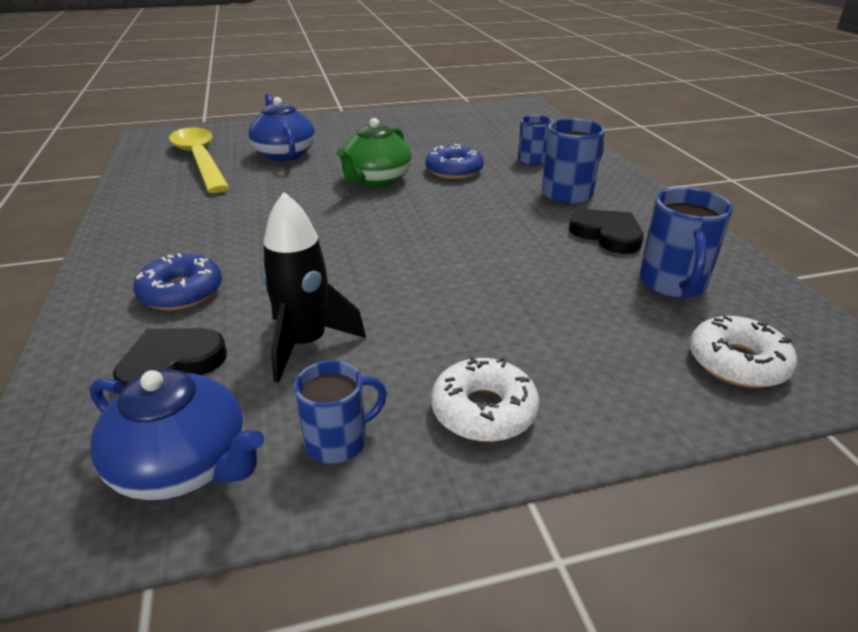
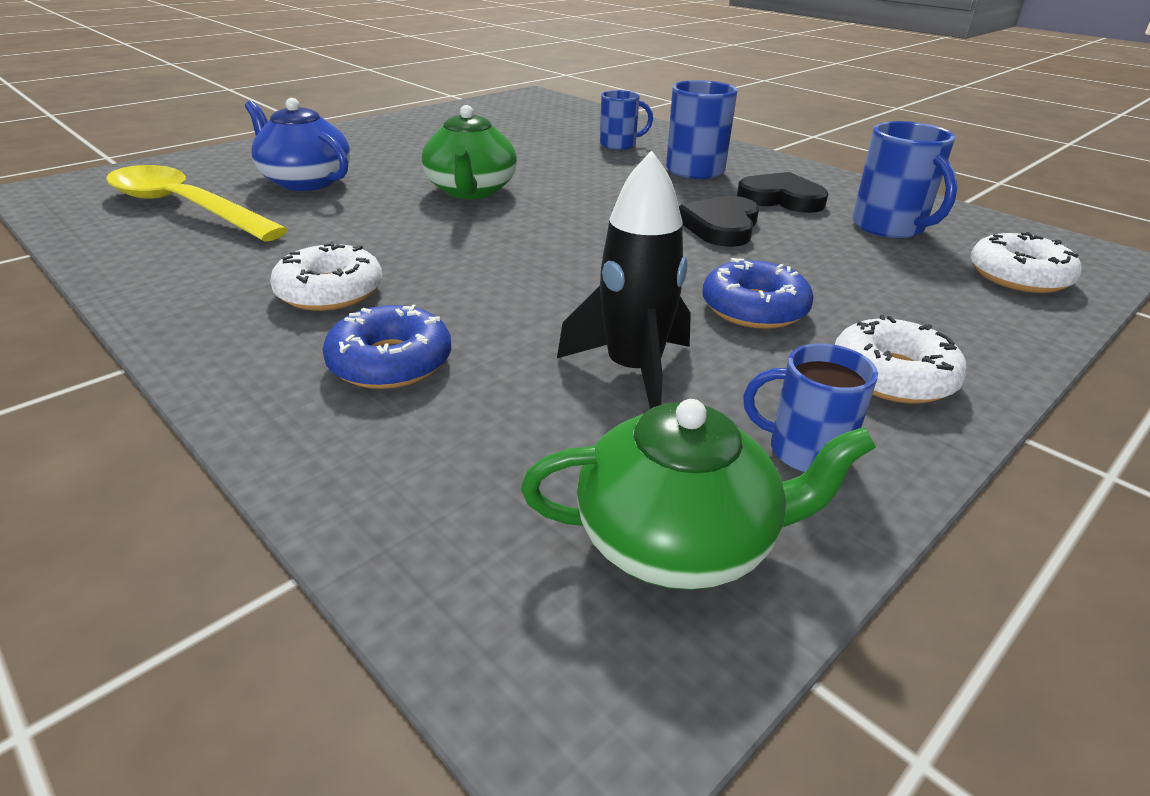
camera: 30 degrees left, 0 degrees up
blue teapot [89,370,264,501] -> green teapot [521,399,876,590]
black heart [113,328,227,393] -> black heart moved to [679,196,759,247]
blue mug [294,360,387,463] -> blue mug turned 105 degrees counterclockwise [743,343,878,472]
blue donut [425,144,484,179] -> blue donut moved to [702,258,813,329]
none -> white donut [270,241,382,311]

